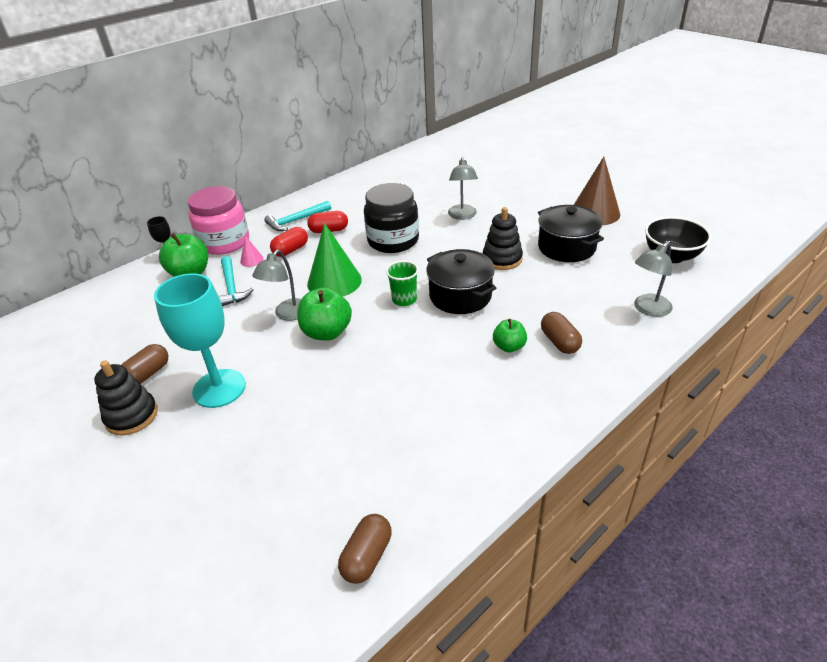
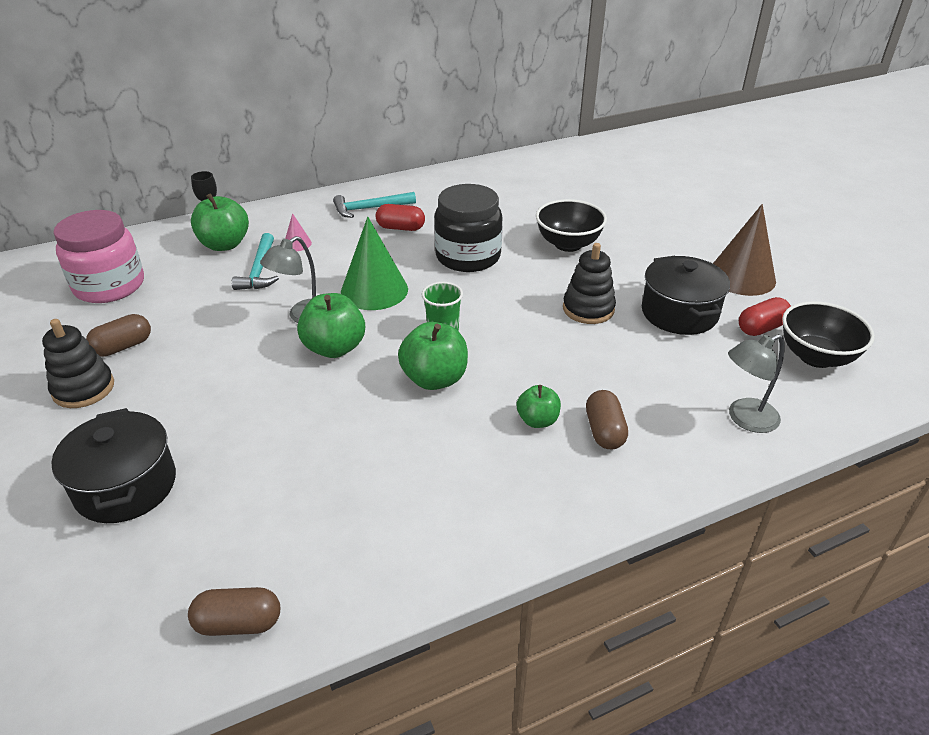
camera: 15 degrees right, 0 degrees up
turquoise goblet [154,273,246,408] -> none
pink jar [188,186,249,255] -> pink jar moved to [53,210,144,303]
red capsule [270,227,308,257] -> red capsule moved to [739,297,791,336]
brown capsule [338,514,392,584] -> brown capsule turned 45 degrees clockwise [188,587,280,636]
black pot [426,249,496,314] -> black pot moved to [51,408,176,523]
grey lamp [448,157,478,220] -> black bowl [536,199,607,252]
none -> green apple [398,322,468,390]

